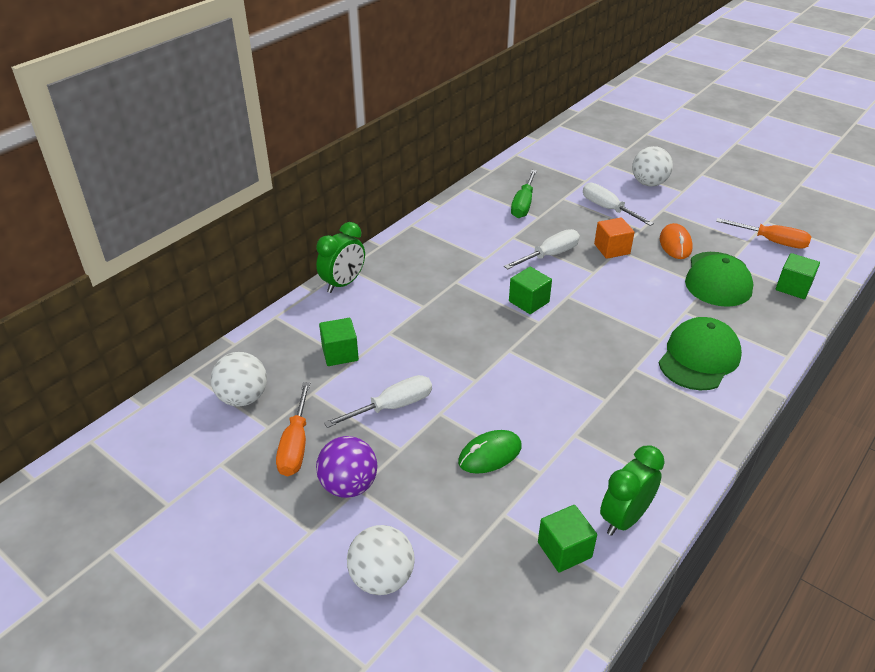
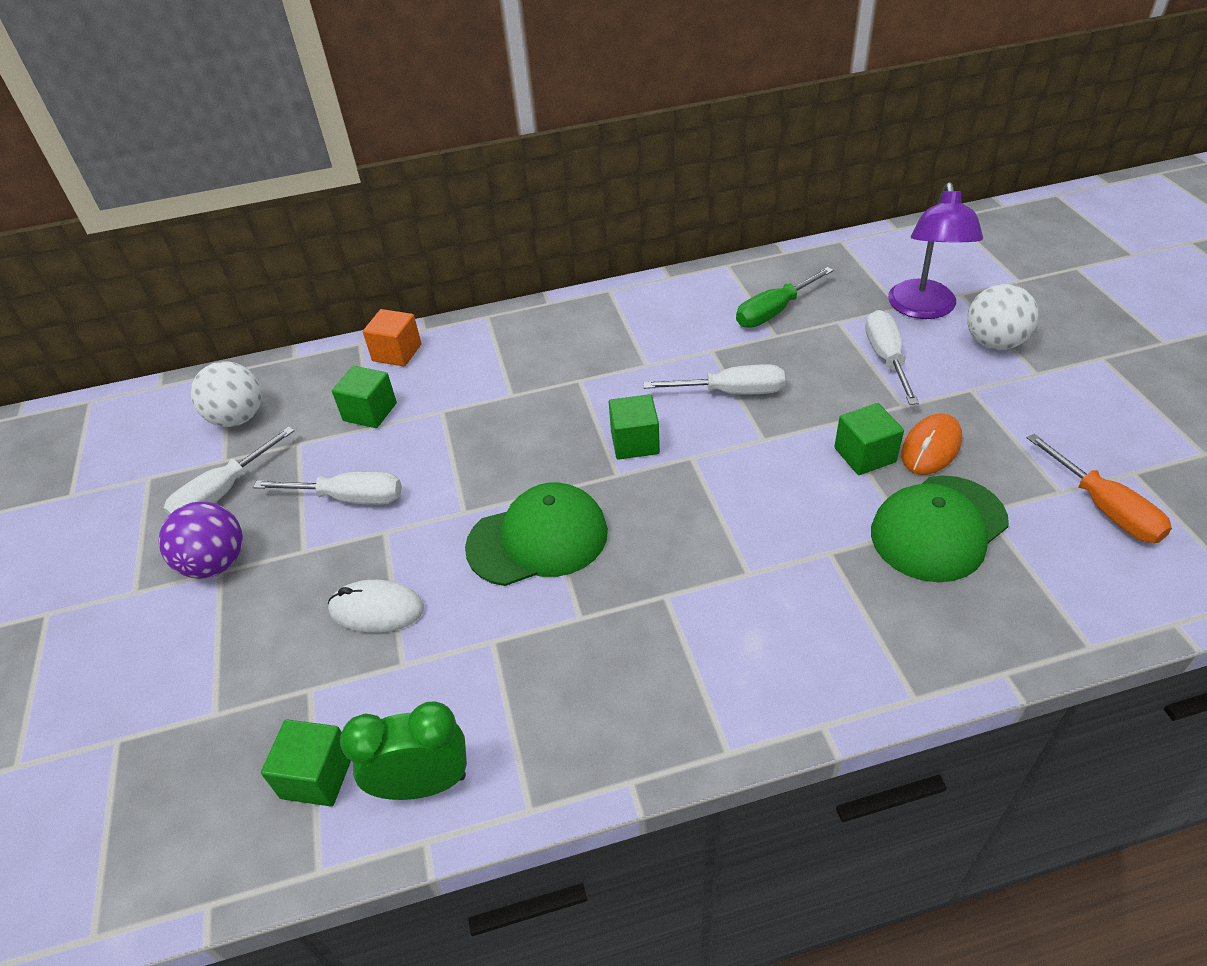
camera: 40 degrees right, 5 degrees up
orange screwdriver [276,382,310,476] -> white screwdriver [164,427,295,516]
green clock [316,222,365,293] -> none
white ball [347,525,415,595] -> none
green mouse [458,430,522,474] -> white mouse [328,580,424,633]
orange cube [594,217,635,259] -> orange cube moved to [363,309,421,367]
green cap [659,317,742,390] -> green cap moved to [465,482,608,586]
green cube [776,253,820,299] -> green cube moved to [834,403,904,475]
none -> purple lamp [888,182,983,319]

